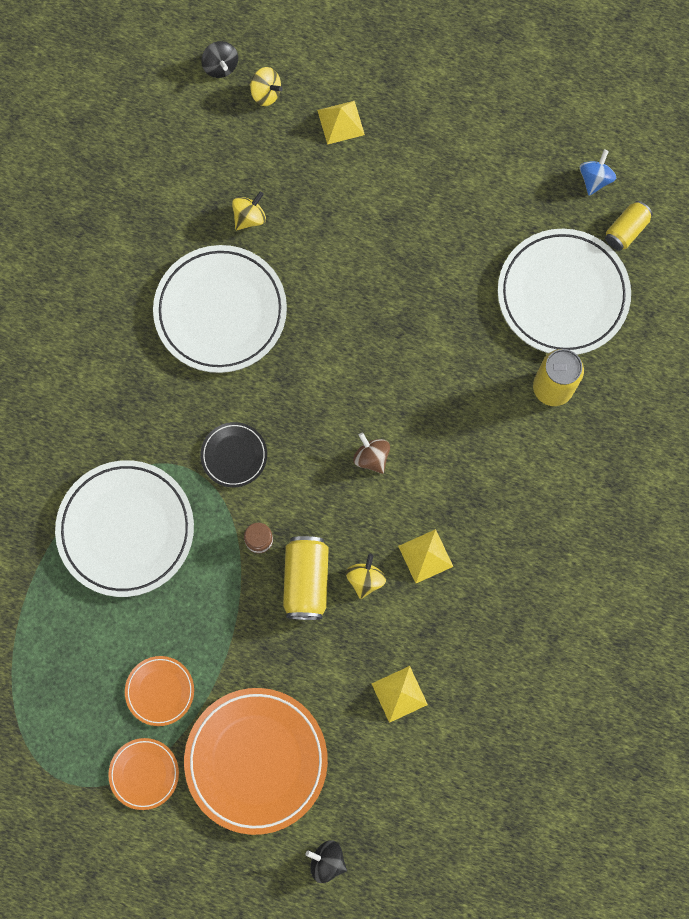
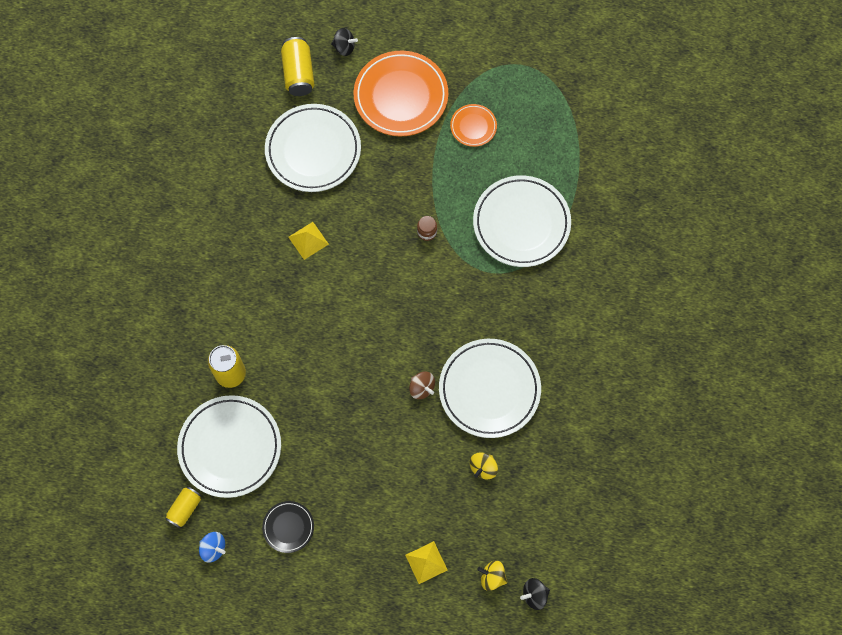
camera: 170 degrees right, 5 degrees down
orange plate [108,738,179,810] -> none
black plate [200,422,267,487] -> black plate moved to [262,501,314,553]
black spinning top [201,41,238,78] -> black spinning top turned 75 degrees counterclockwise [520,578,550,610]
yellow can [283,536,329,620] -> yellow can moved to [281,37,315,96]
yellow spinning top [346,554,386,599] -> none
brown spinning top [353,432,390,474] -> brown spinning top moved to [409,371,435,399]
yellow pyramid [372,666,428,723] -> white plate [265,104,361,192]
blue spinning top [580,149,616,196] -> blue spinning top turned 75 degrees counterclockwise [199,532,226,563]

